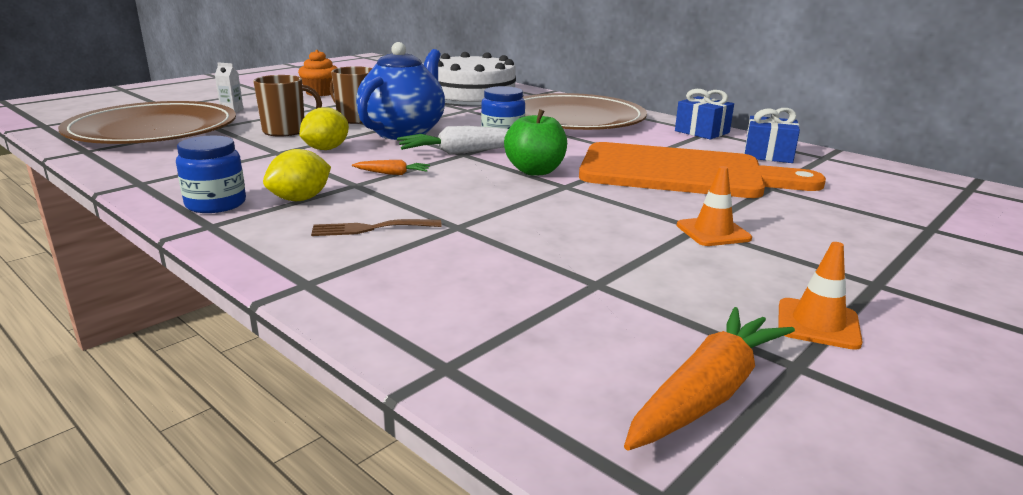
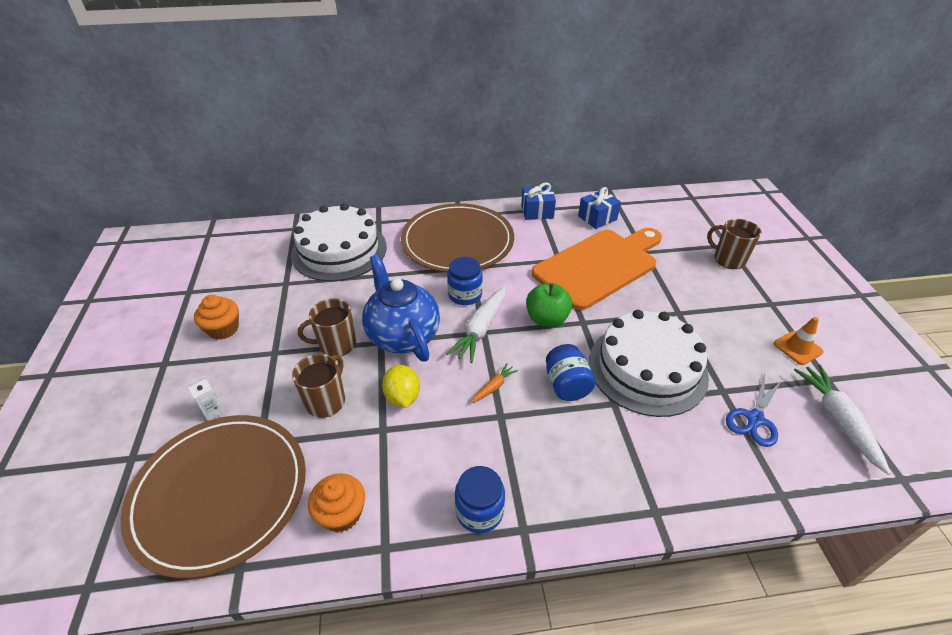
camera: 50 degrees left, 20 degrees up
yellow lemon [263,149,331,201] -> none
brown fork [311,219,442,236] -> none
orange carrot [624,307,795,450] -> white carrot [794,365,891,475]
orange traffic cone [677,166,752,246] -> none
none -> orange cupcake [308,473,365,532]
none -> blue jar [546,344,596,401]
none -> white cake [589,310,709,417]
none -> brown mug [707,219,761,269]
none -> blue scissors [726,373,782,447]

